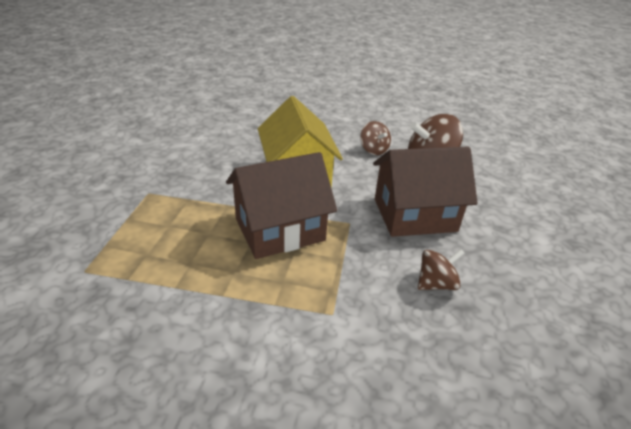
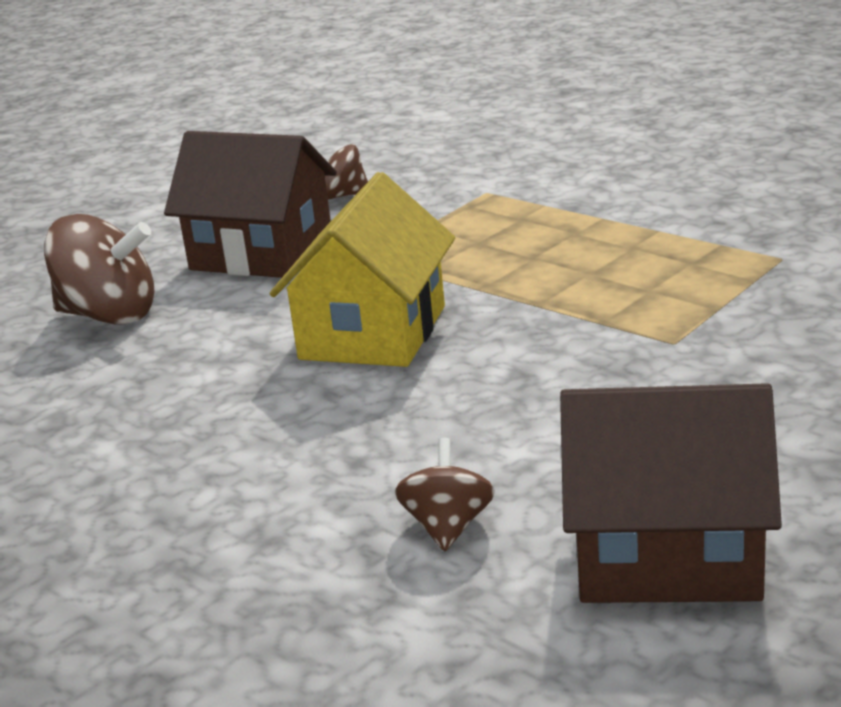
camera: 145 degrees left, 10 degrees down
brown house [226,152,337,259] -> brown house moved to [560,383,782,603]
brown spinning top [360,121,391,155] -> brown spinning top moved to [395,438,495,551]

